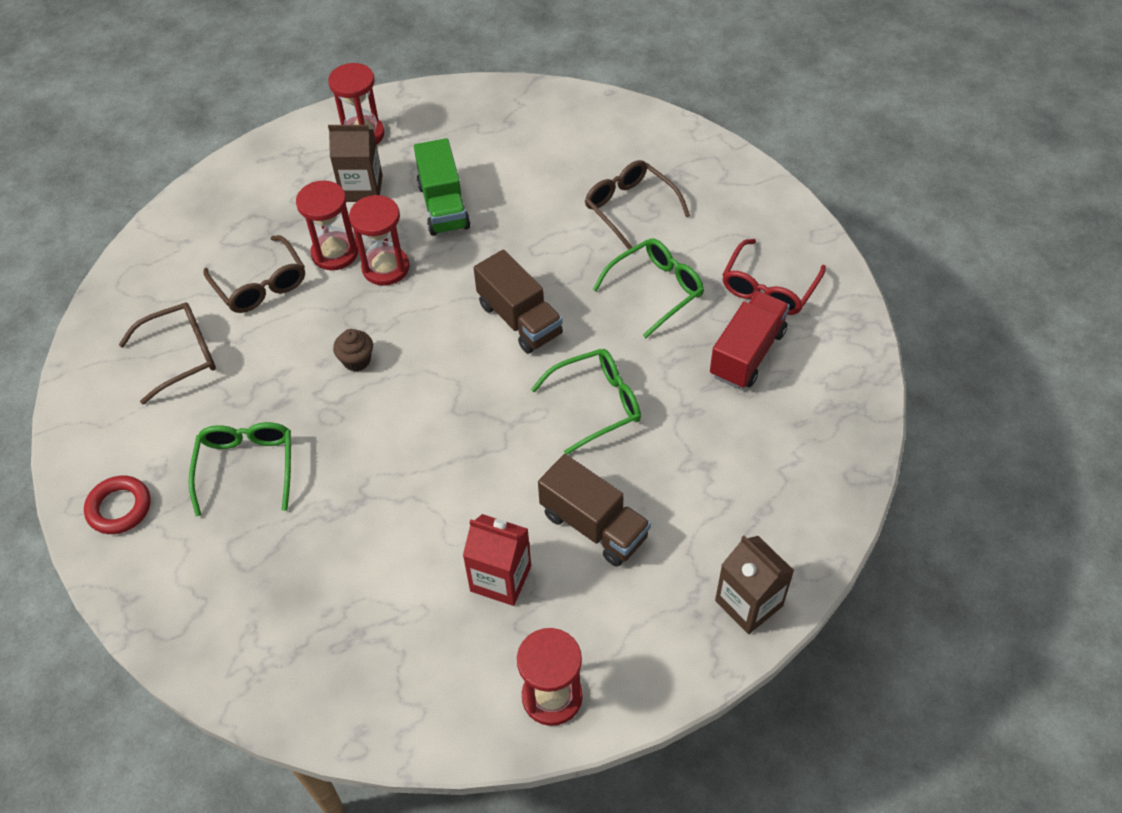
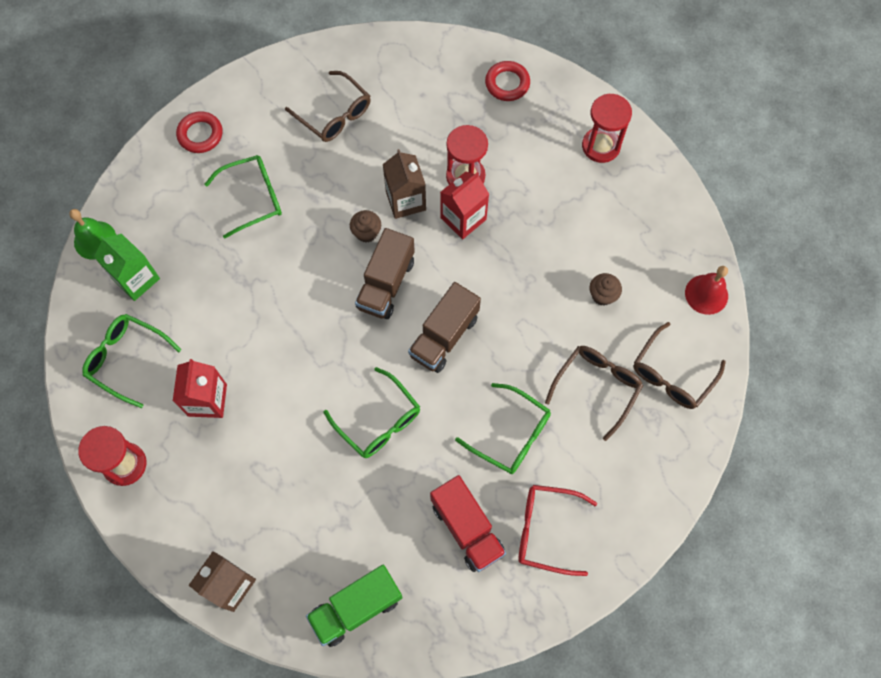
camera: 70 degrees right, 15 degrees up
brown glasses [203,235,305,313] -> brown glasses moved to [633,322,726,409]
brown carton [328,125,383,202] -> brown carton moved to [383,149,426,219]
red hourglass [349,195,410,286] -> red carton [440,171,489,239]
green truck [414,138,470,236] -> green truck moved to [306,565,403,647]
brown truck [538,454,651,567] -> brown truck moved to [355,228,415,319]
red truck [710,291,790,389] -> red truck turned 45 degrees clockwise [430,475,506,572]
none -> green bell [69,209,116,260]
none -> green glasses [82,314,181,408]
none -> green carton [94,234,160,301]
none -> red ring [485,61,530,101]
none -> brown cupcake [589,273,622,306]
none -> red bell [685,266,728,315]

